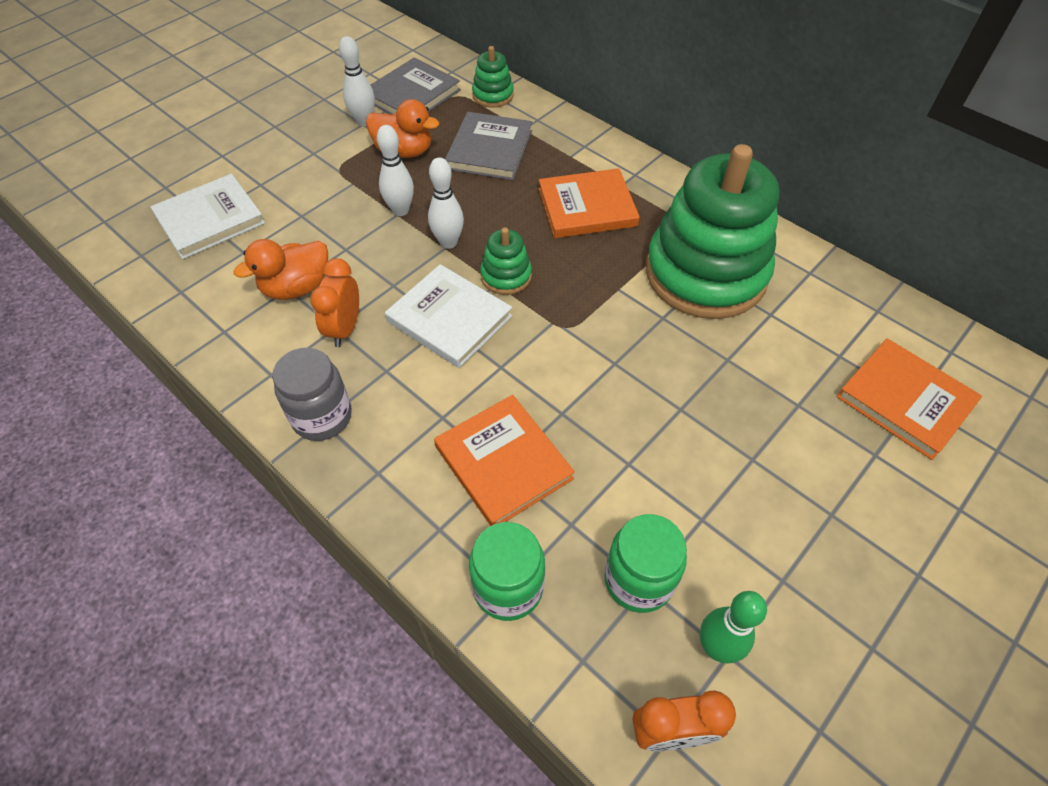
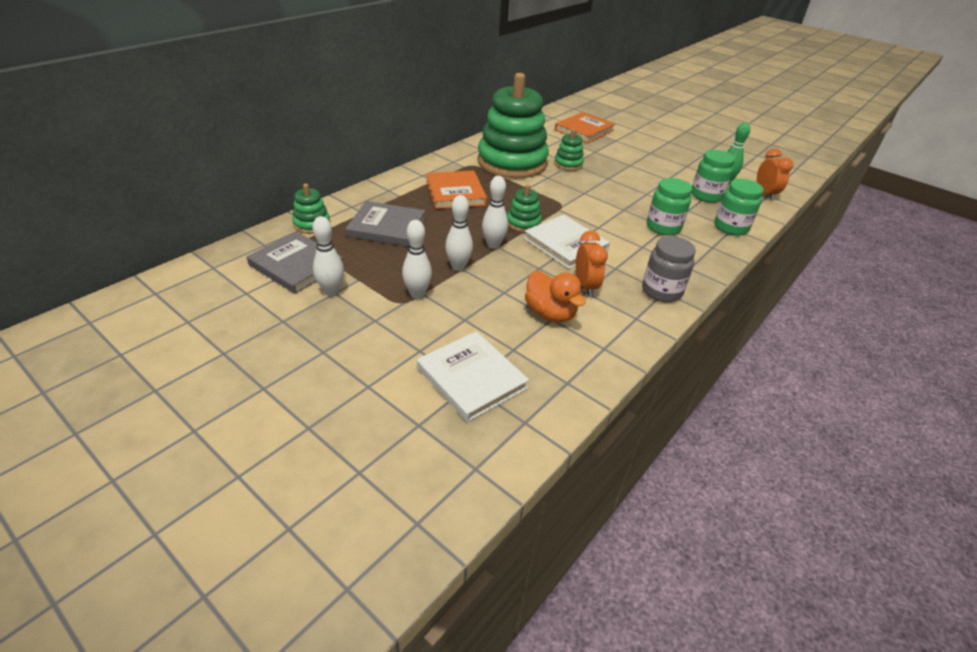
camera: 95 degrees left, 15 degrees down
orange clock [310,258,359,347] -> orange clock turned 105 degrees counterclockwise [576,231,608,297]
orange duck [366,99,439,158] -> none
white book [385,264,512,368] -> white book turned 75 degrees counterclockwise [524,215,610,269]
orange book [434,395,575,526] -> green jar [647,178,692,236]
none -> white bowling pin [402,220,432,299]
none -> green stacking toy [554,129,584,171]

